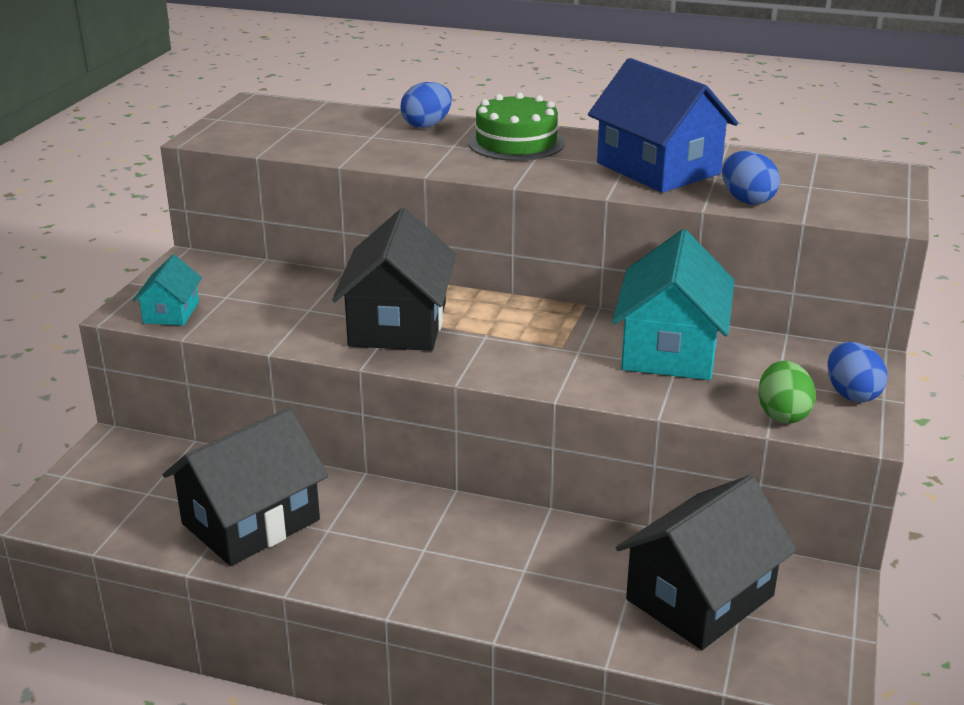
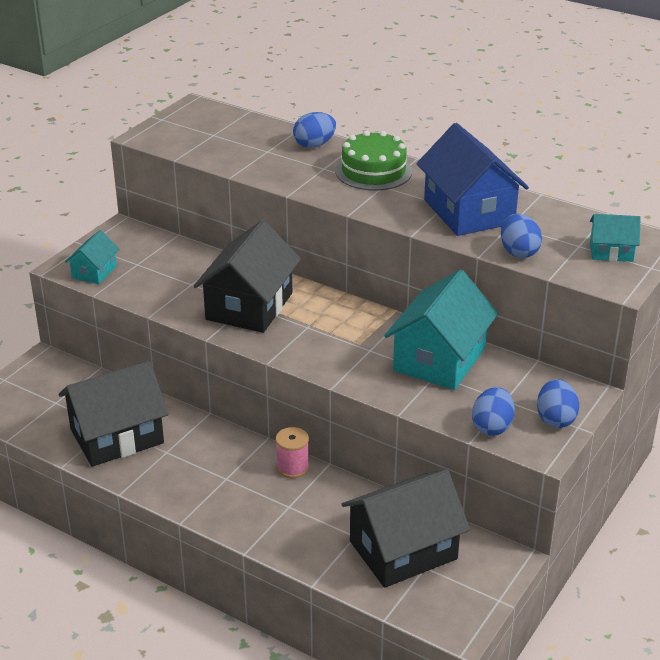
camera: 15 degrees right, 5 degrees up
green egg [758,360,816,424] -> blue egg [472,387,515,436]
none -> pink spool [276,427,309,478]
none -> turquoise house [590,214,641,262]

